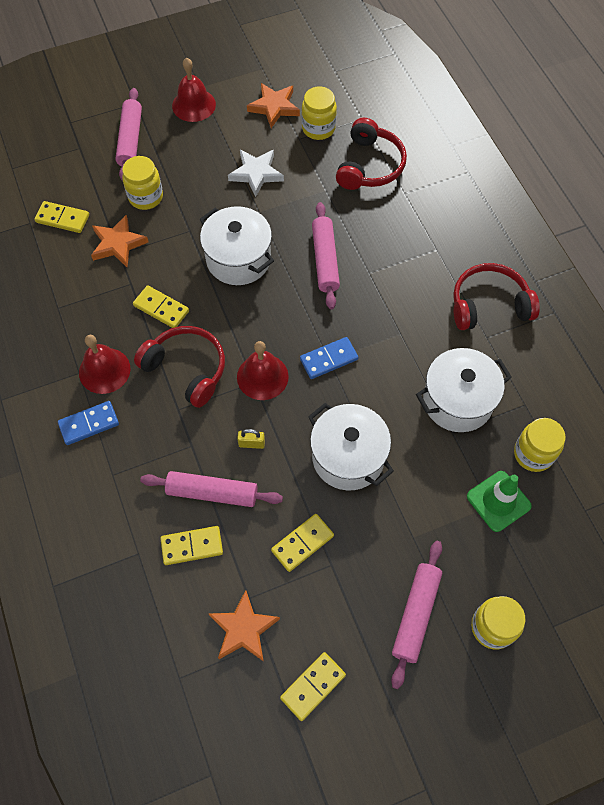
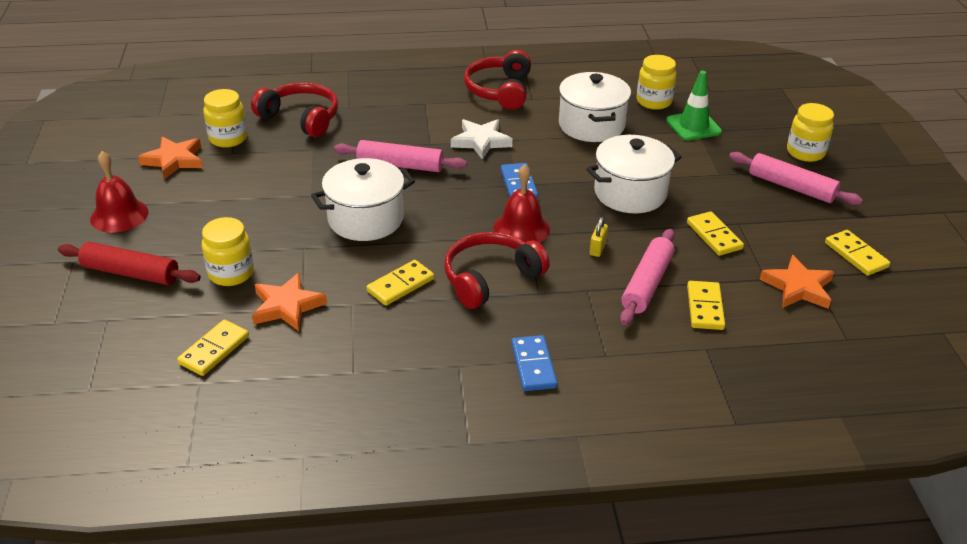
camera: 75 degrees left, 25 degrees down
red bell [79,335,130,394] -> none
pink rolling pin [115,88,142,181] -> red rolling pin [58,242,201,285]
white star [228,150,284,197] -> white star moved to [451,119,513,160]

